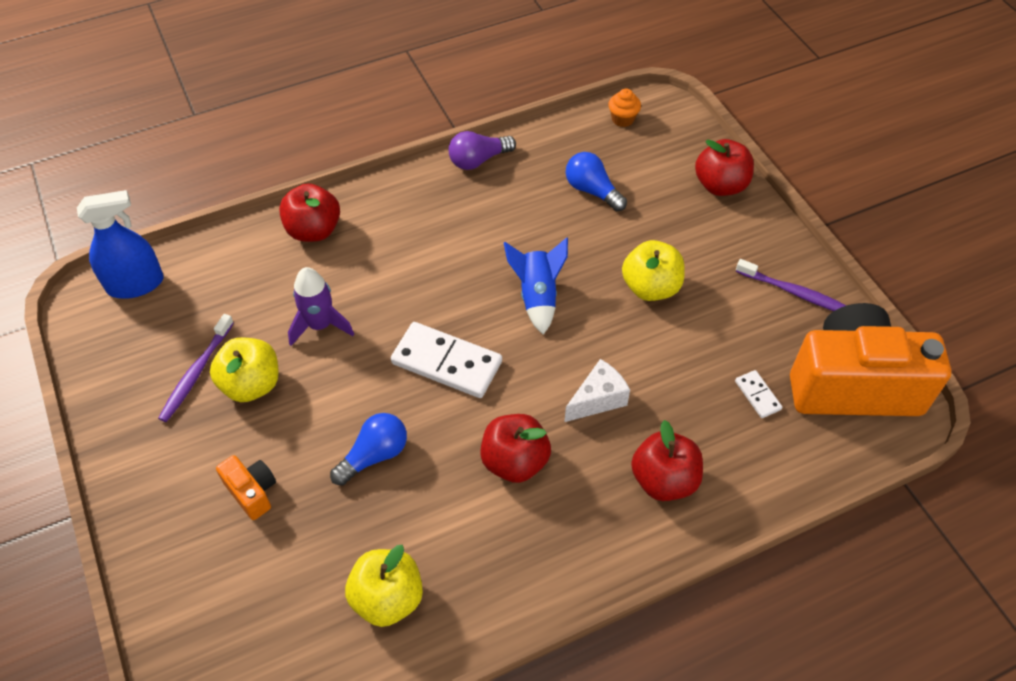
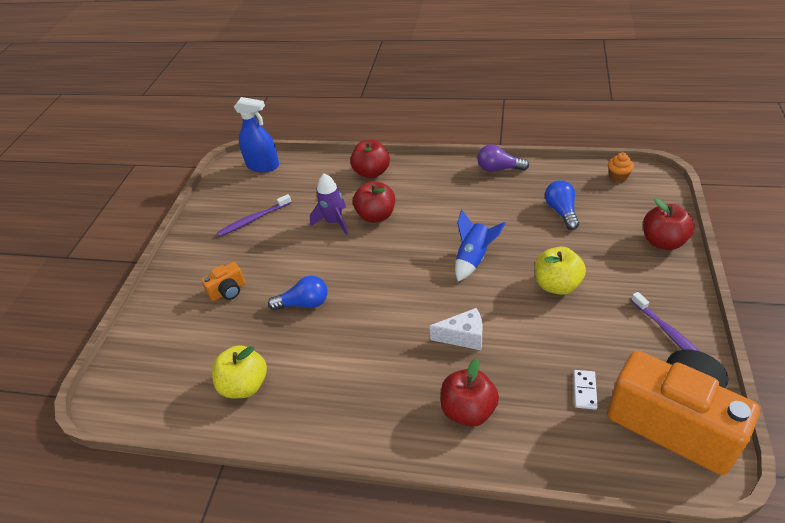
camera: 40 degrees right, 10 degrees down
yellow apple [210,337,279,402] -> none
orange camera [216,455,276,520] -> orange camera turned 60 degrees clockwise [201,262,245,301]
white domino [391,322,502,398] -> none
red apple [480,414,551,483] -> red apple moved to [353,181,395,223]

